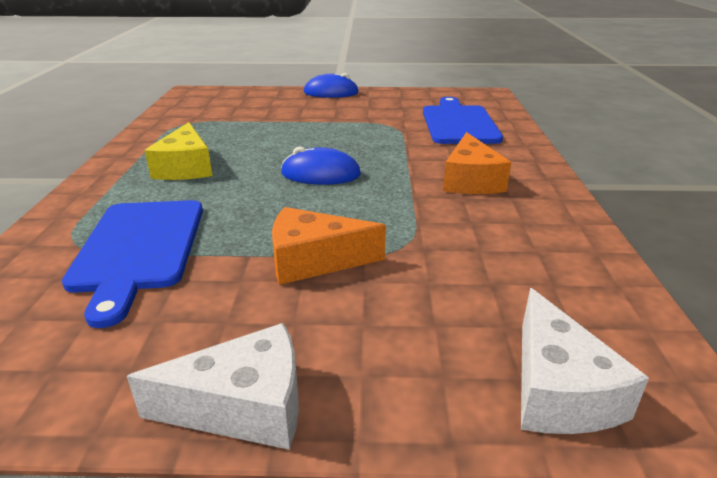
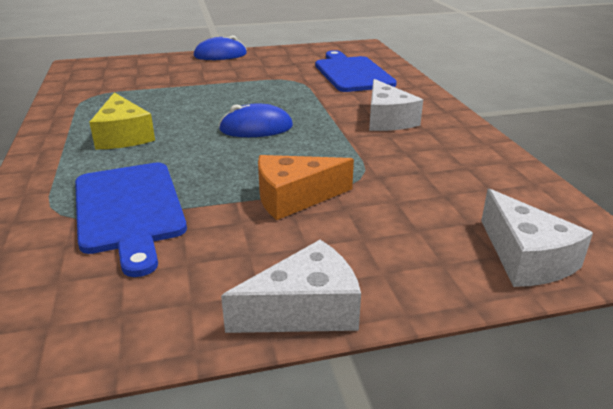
camera: 15 degrees left, 0 degrees up
orange cheese [443,132,511,194] -> white cheese [369,79,423,131]

